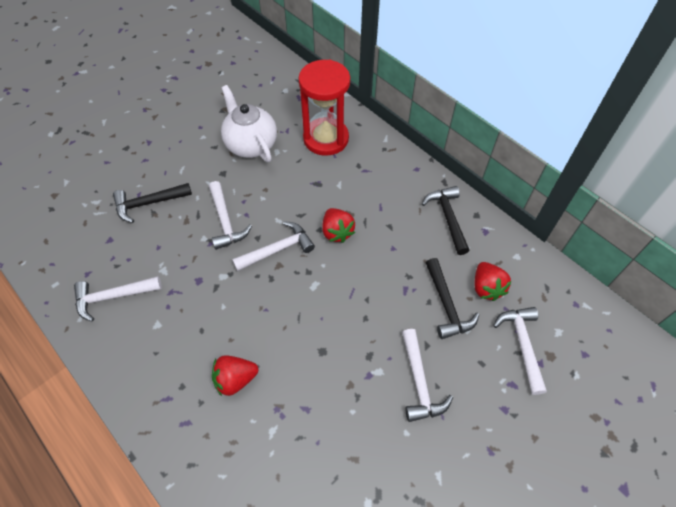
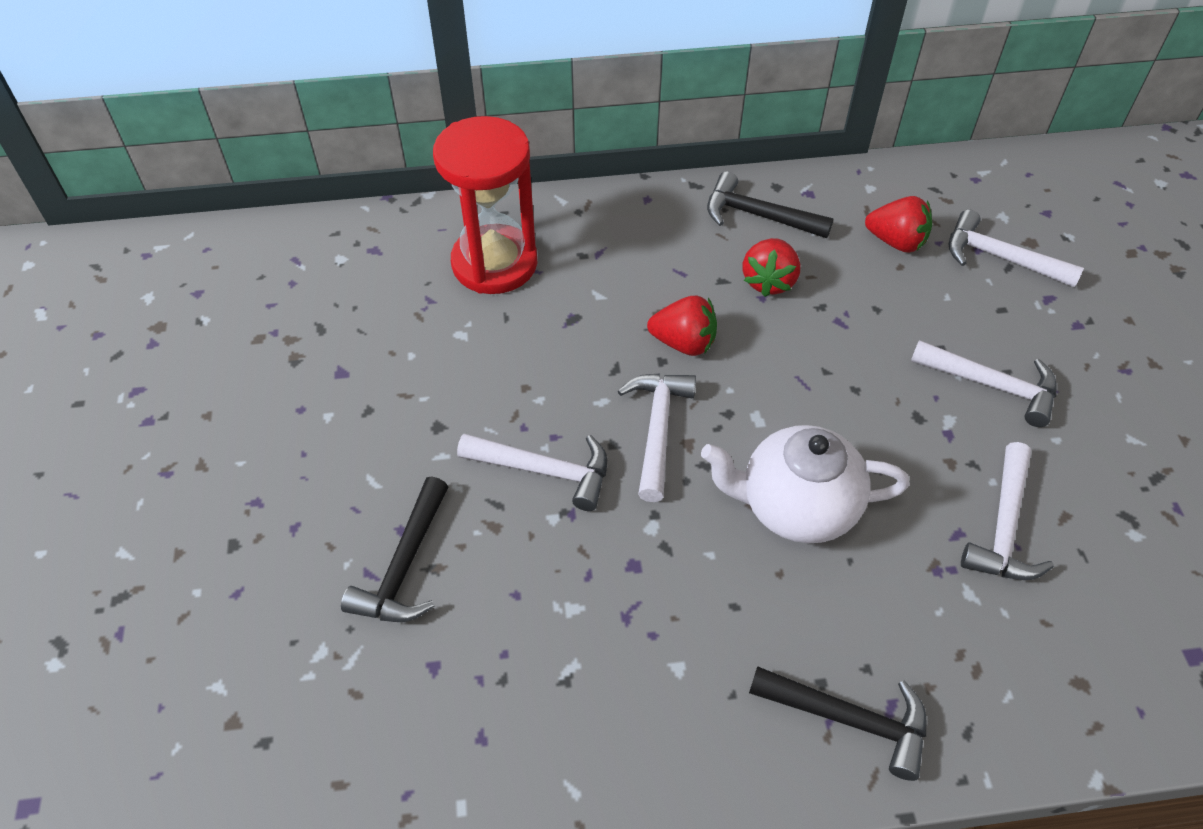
camera: 55 degrees left, 5 degrees down
white hammer [74,276,162,322] -> white hammer moved to [961,442,1054,580]
red strawberry [212,355,258,396] -> red strawberry moved to [743,238,801,297]
white teapot [221,85,277,162] -> white teapot moved to [701,425,909,543]
black hammer [426,258,479,339] -> black hammer moved to [749,666,926,781]

